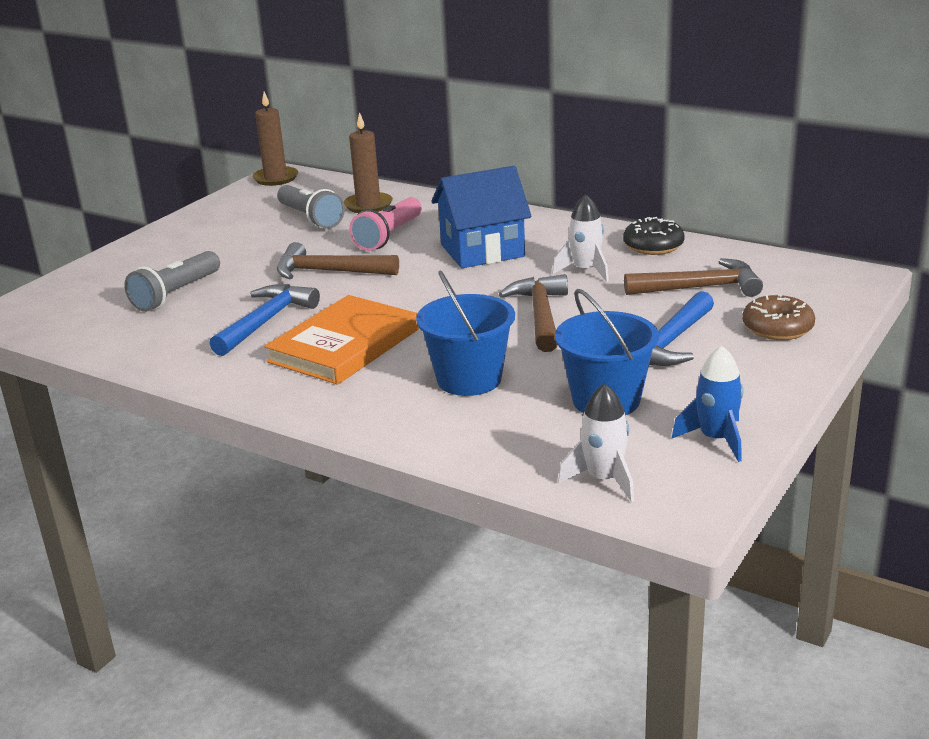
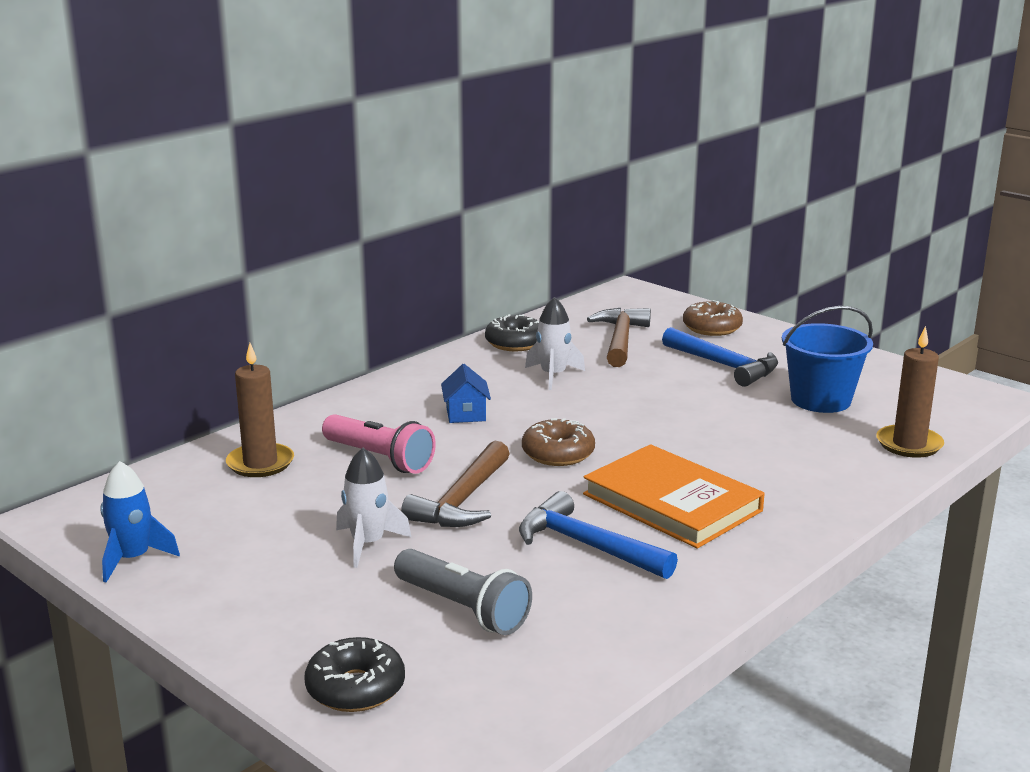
camera: 80 degrees left, 5 degrees down
brown candle [252,91,298,186] -> brown candle moved to [876,326,944,458]
grey flashlight [277,185,345,229] -> none
blue bucket [416,270,515,396] -> none
blue house [431,166,532,268] -> blue house [441,364,491,423], size x0.49
brown hammer [499,274,568,352] -> none
white rocket [558,383,634,502] -> white rocket moved to [336,448,411,568]
blue rocket [672,346,743,462] -> blue rocket moved to [100,461,180,583]
none -> black donut [305,637,405,712]
none -> brown donut [522,418,595,466]

